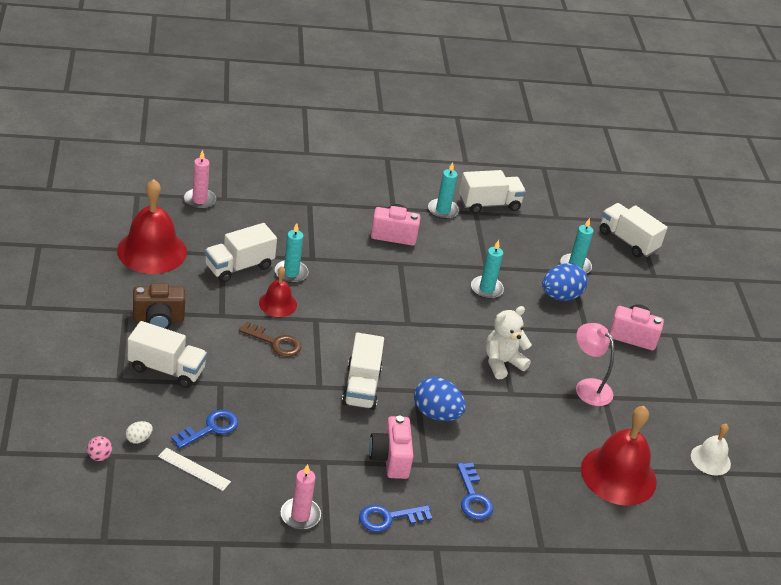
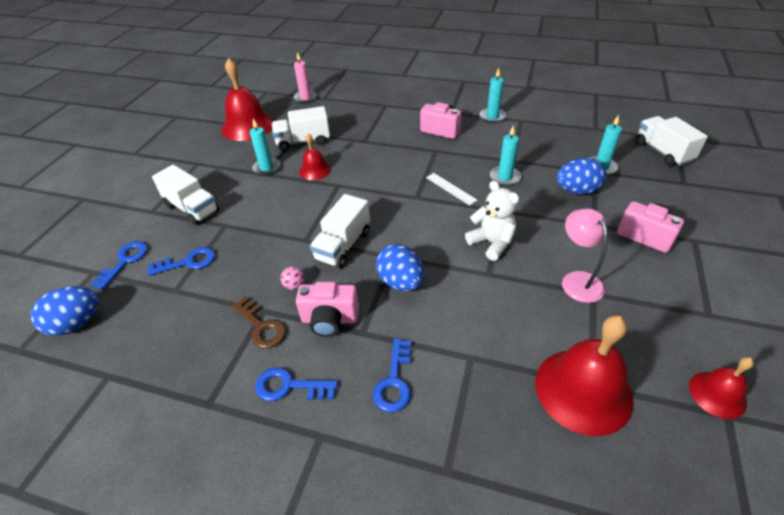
camera: 30 degrees right, 5 degrees up
pink ball [87,436,112,461] -> pink ball moved to [280,266,304,290]
white egg [126,421,153,444] -> blue key [91,241,148,290]
brown camera [133,283,185,329] -> none
white ruler [158,448,231,491] -> white ruler moved to [426,173,478,206]
brown key [239,321,302,357] -> brown key moved to [232,297,286,349]
turquoise candle [275,223,308,283] -> turquoise candle moved to [250,119,281,176]
pink candle [281,464,321,530] -> none
pink camera [369,415,414,479] -> pink camera turned 105 degrees counterclockwise [296,282,359,337]
white truck [459,170,526,214] -> none
white teddy bear [486,306,532,380] -> white teddy bear turned 60 degrees clockwise [465,181,519,261]
white bell [691,424,731,476] -> red bell [689,357,754,419]
none -> blue egg [30,286,98,336]

